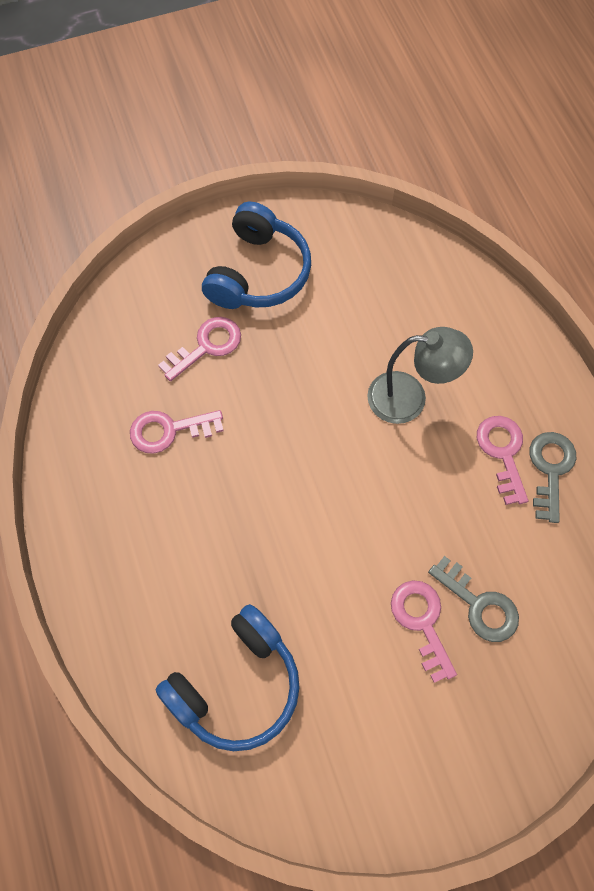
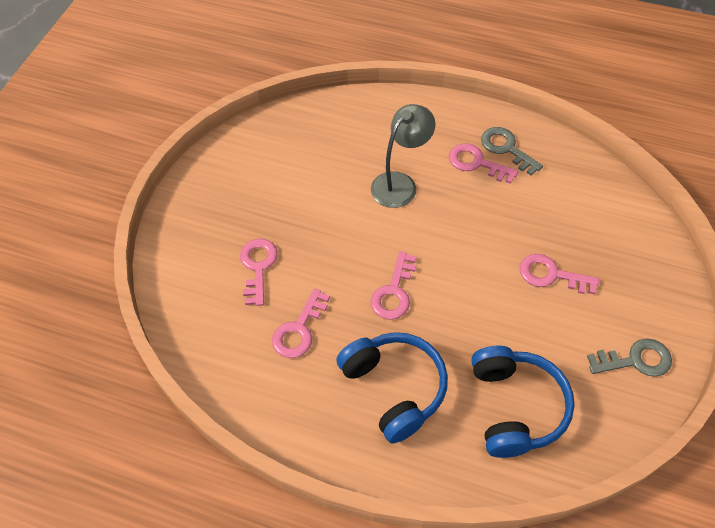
camera: 50 degrees left, 10 degrees down
blue headphones [202,202,311,309] -> blue headphones moved to [336,332,448,444]
grey key [428,556,519,642] -> grey key moved to [587,338,672,377]
none -> pink key [370,252,416,320]

